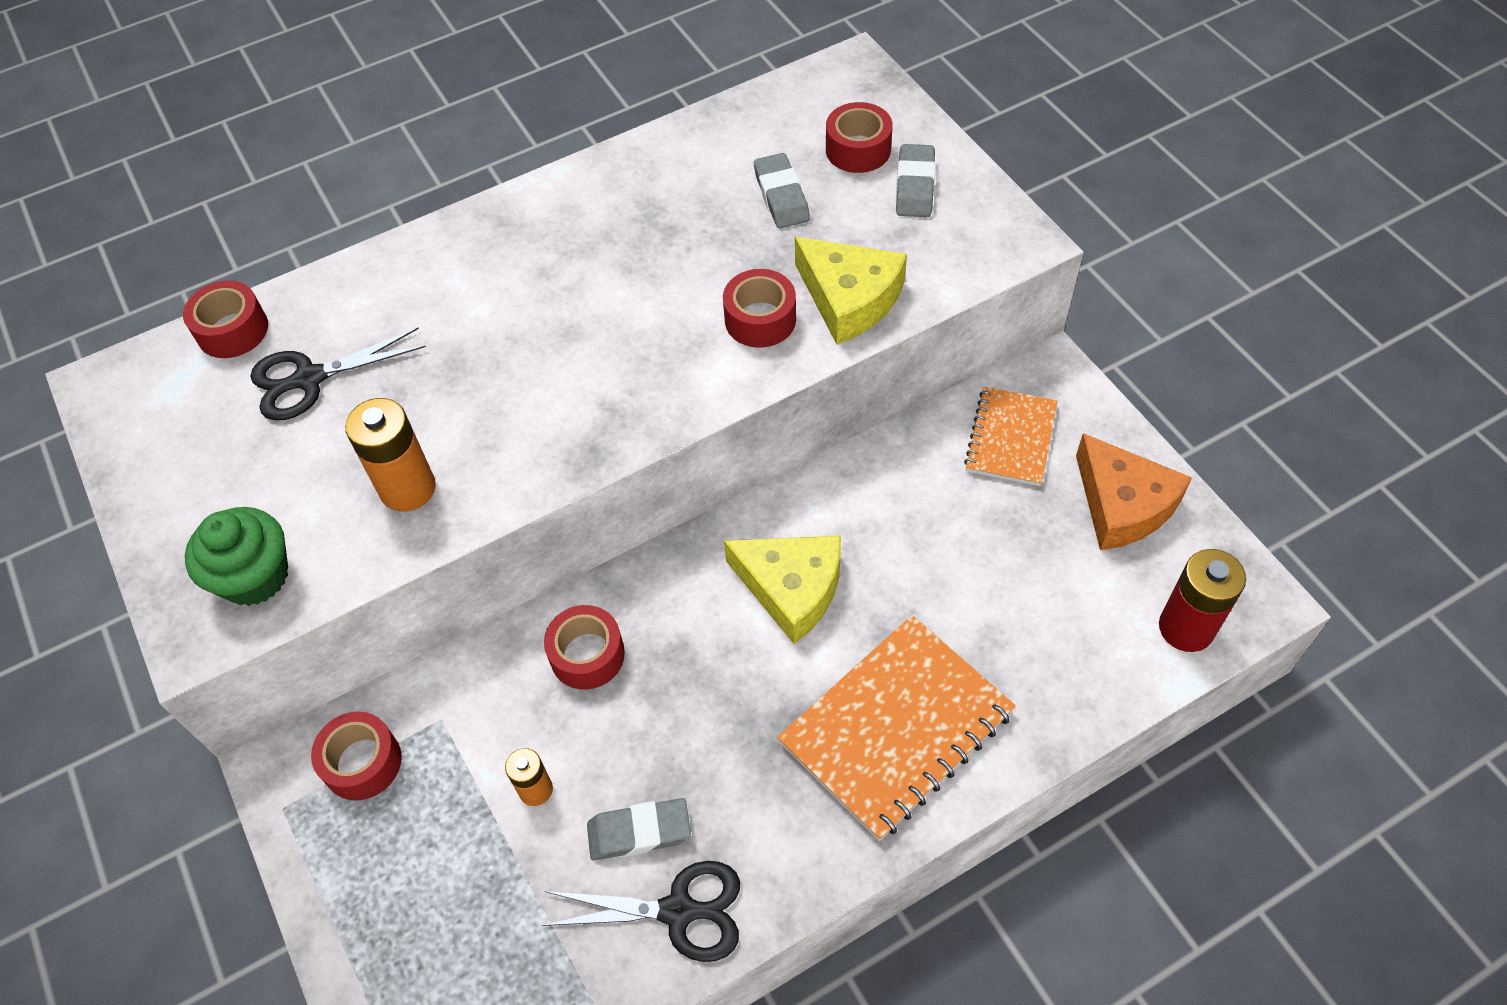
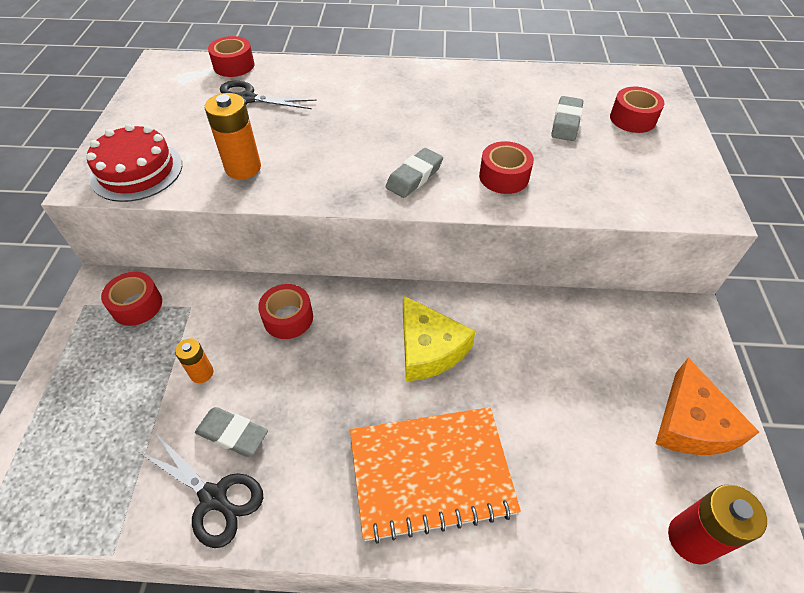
camera: 30 degrees right, 5 degrees down
green cupcake [185,507,288,606] -> red cake [86,124,182,202]
yellow cheese [795,237,907,345] -> none
grey eraser [896,144,936,217] -> grey eraser moved to [386,148,443,198]
orange notebook [964,387,1058,486] -> none

